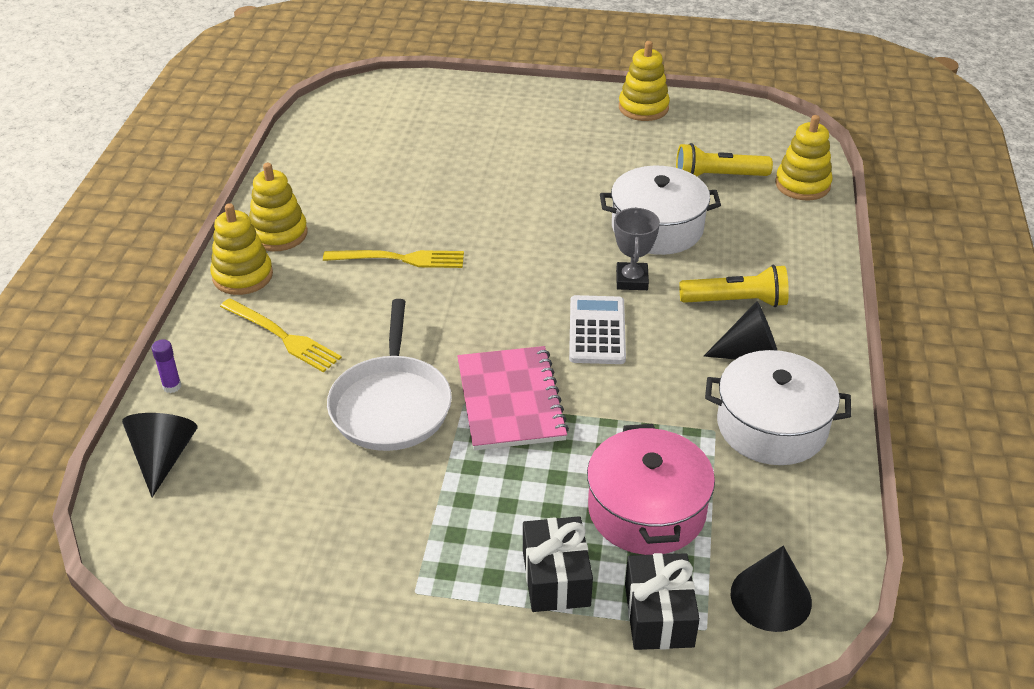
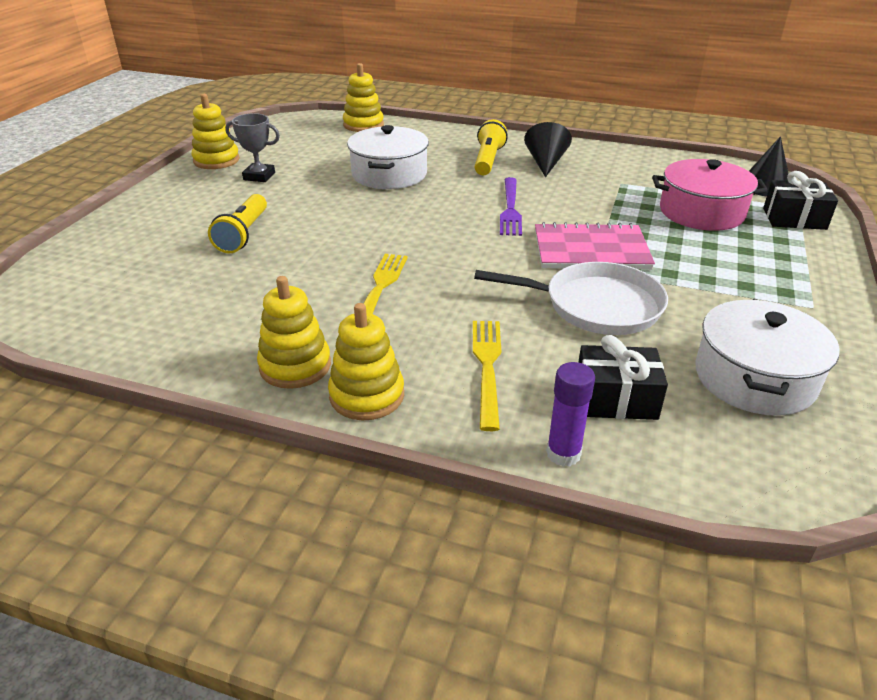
camera: 80 degrees left, 5 degrees down
black cone [122,413,198,498] -> none
purple glue stick [151,339,181,393] -> purple glue stick [546,362,595,467], size x1.51
yellow fork [220,298,342,373] -> yellow fork turned 45 degrees counterclockwise [473,321,501,431]
black gift [523,516,593,612] -> black gift moved to [578,335,668,420]
white calculator [569,295,626,364] -> purple fork [500,177,522,236]
grey trophy [614,207,660,290] -> grey trophy moved to [225,113,280,182]
yellow flashlight [676,143,773,176] -> yellow flashlight moved to [208,194,267,253]
white pot [705,350,851,465] -> white pot moved to [695,299,840,416]

